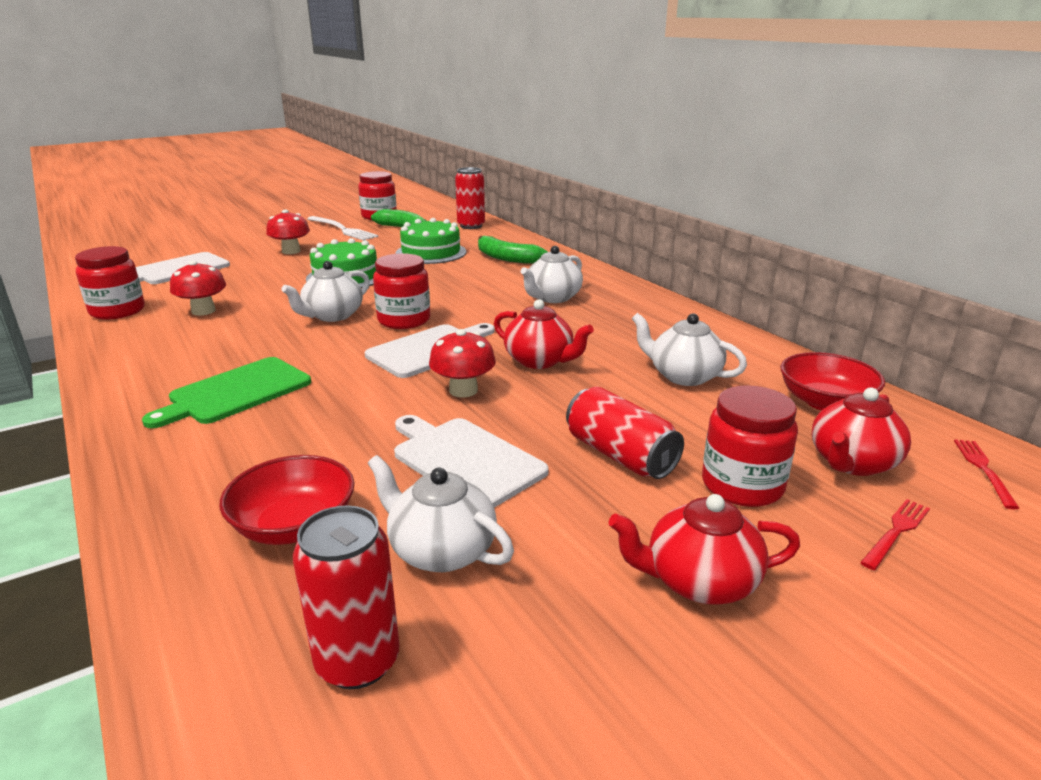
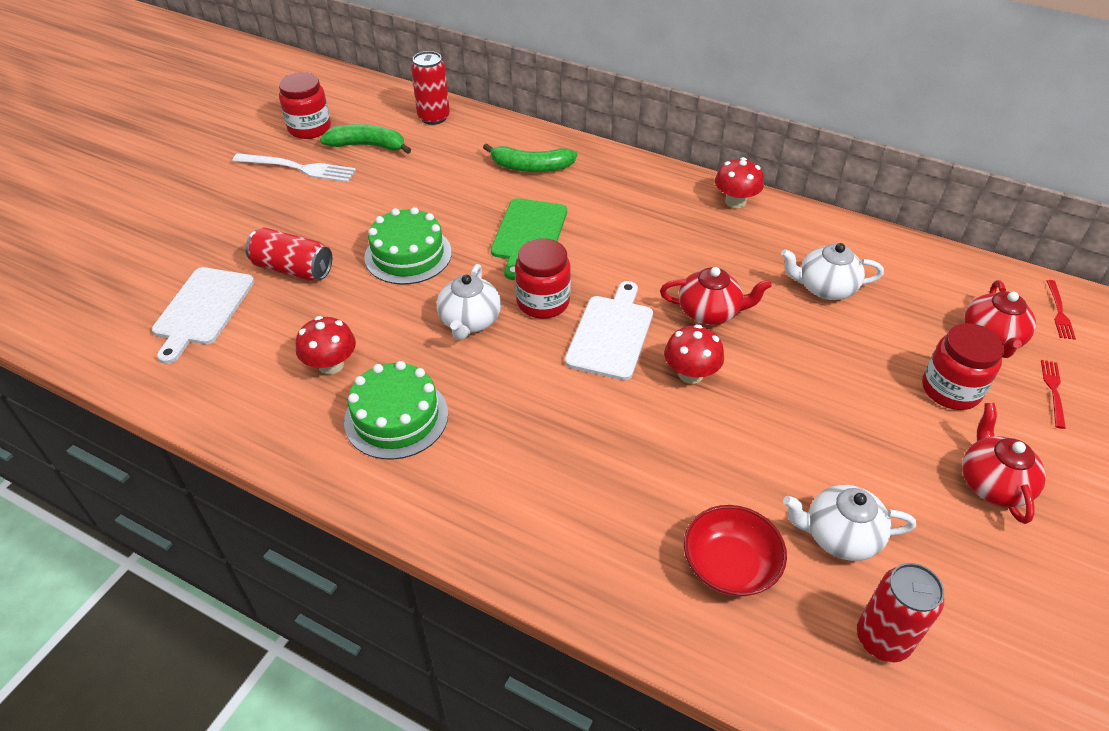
camera: 30 degrees left, 20 degrees up
red jar [75,246,145,320] -> none
green cutting board [142,357,311,428] -> green cutting board moved to [491,198,567,280]
red mushroom [266,210,310,254] -> red mushroom moved to [715,157,764,208]
white cutting board [394,415,549,508] -> none
green cake [395,218,466,264] -> green cake moved to [344,361,448,460]
white teapot [521,246,583,303] -> none
red can [566,387,684,479] -> red can moved to [245,227,332,281]
red teapot [609,494,800,605] -> red teapot turned 120 degrees clockwise [962,403,1046,524]
red bowl [780,352,885,410] -> none
red fork [954,439,1019,509] -> red fork turned 150 degrees counterclockwise [1047,280,1076,340]

